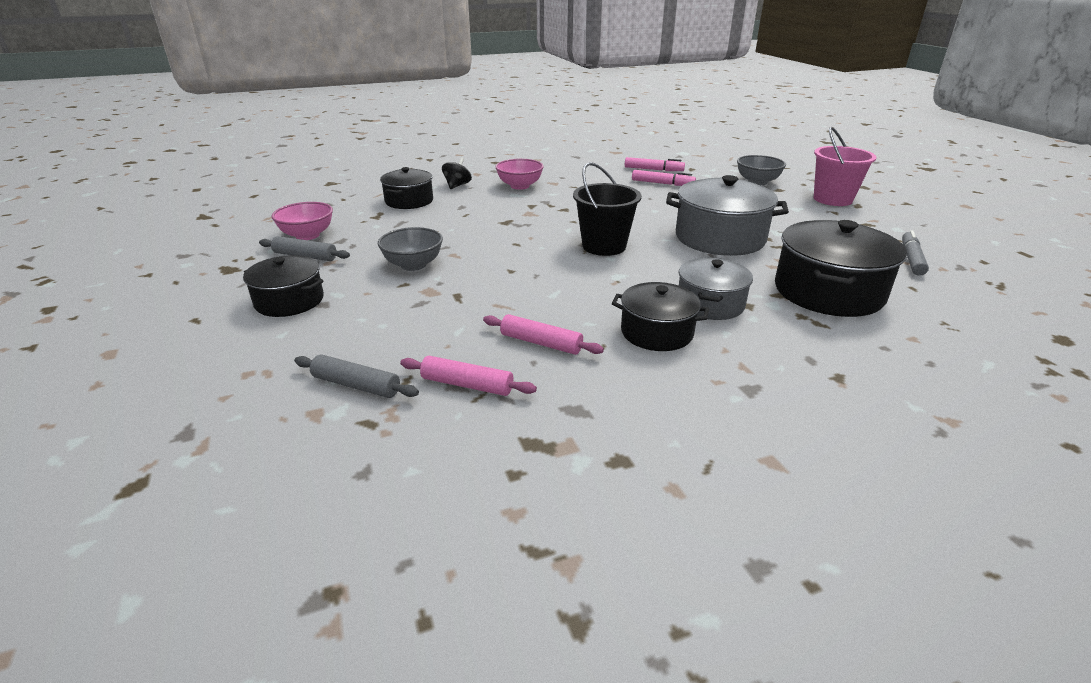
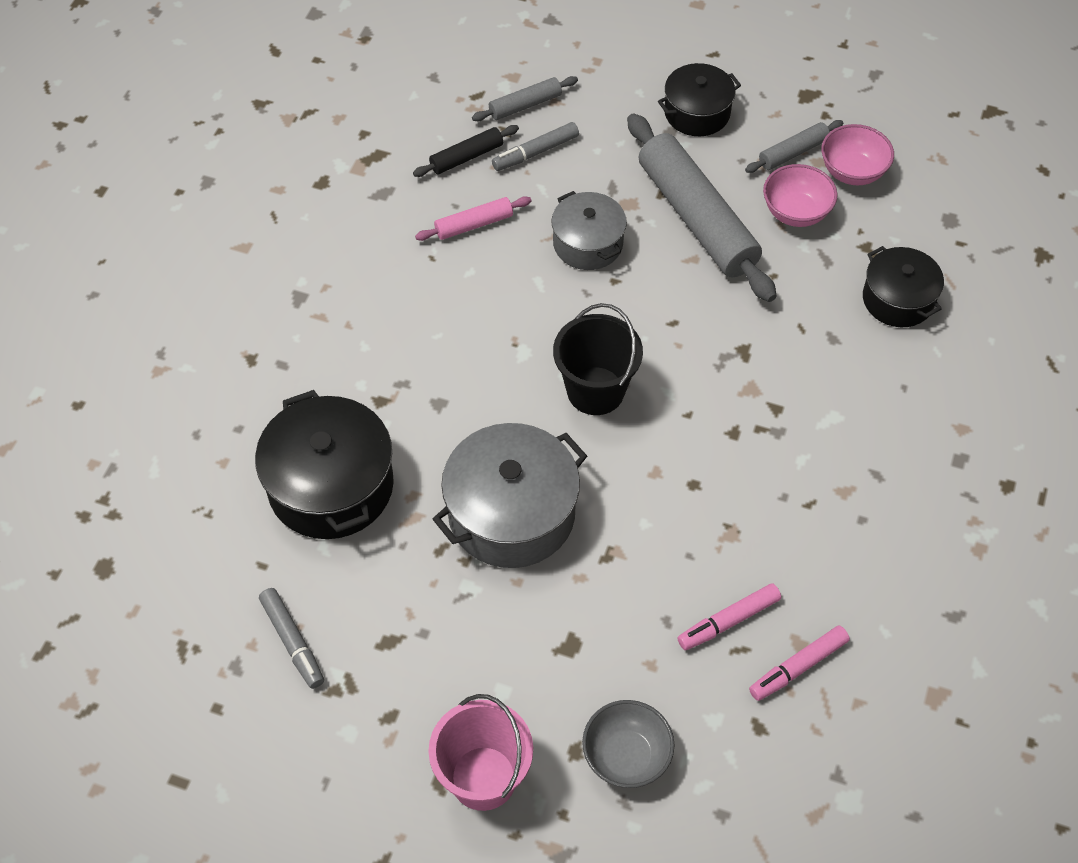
camera: 130 degrees right, 25 degrees up
grey bowl [378,227,443,271] -> grey rolling pin [627,113,776,302]
pink rolling pin [400,356,537,396] -> black rolling pin [413,125,519,177]
black spinning top [442,157,472,189] -> none
pink bowl [495,159,544,190] -> pink bowl moved to [763,164,838,227]
black pot [612,282,709,351] -> none
grey pot [679,258,753,320] -> grey pot moved to [551,191,627,270]
none -> grey marker [492,122,579,171]

